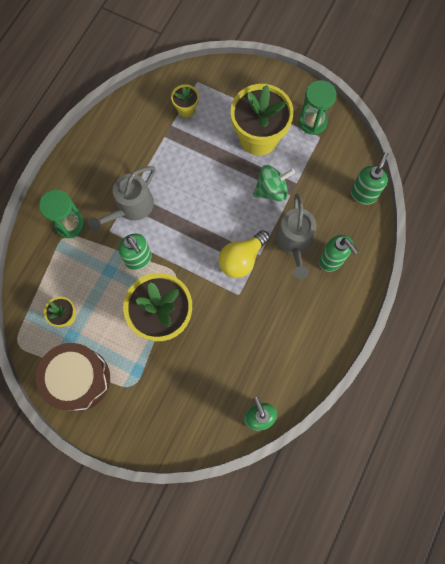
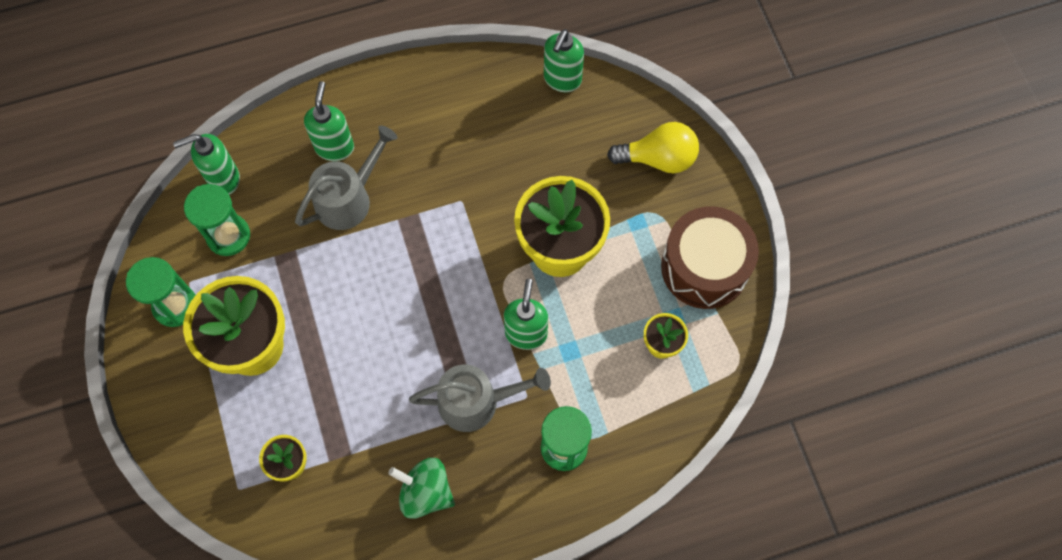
camera: 135 degrees left, 5 degrees down
yellow light bulb [218,230,270,278] -> yellow light bulb moved to [607,122,699,173]
green spinning top [253,165,295,201] -> green spinning top moved to [388,458,455,519]
none -> green hourglass [184,184,250,256]

